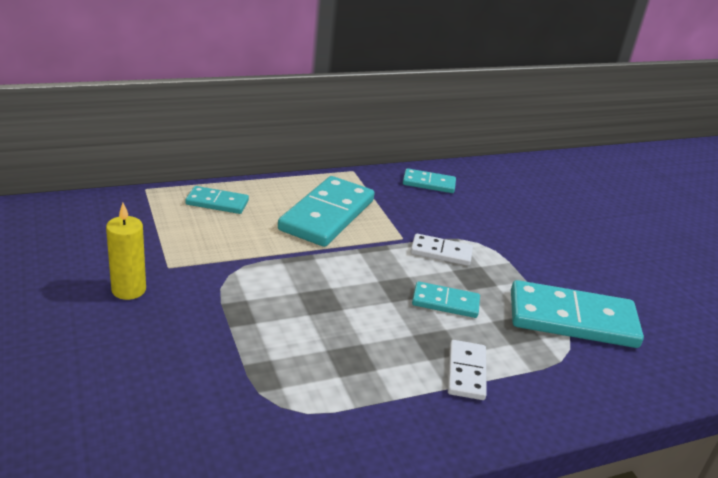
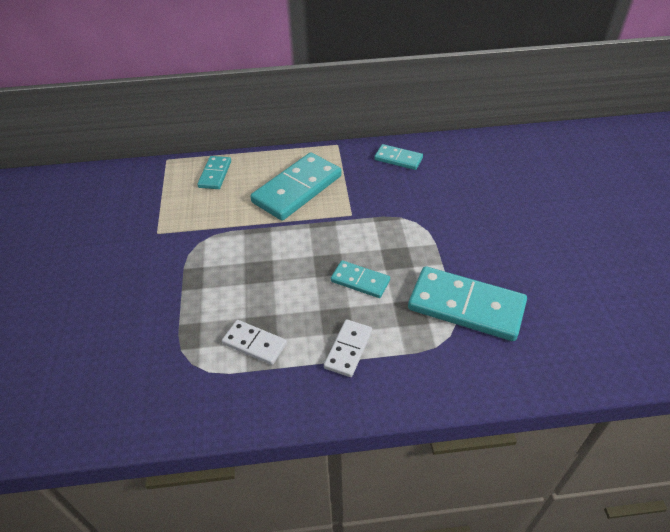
camera: 20 degrees right, 15 degrees up
yellow candle [106,203,146,300] -> none
turquoise domino [185,186,249,214] -> turquoise domino turned 75 degrees clockwise [197,156,231,189]
white domino [411,234,473,266] -> white domino moved to [222,320,287,365]

